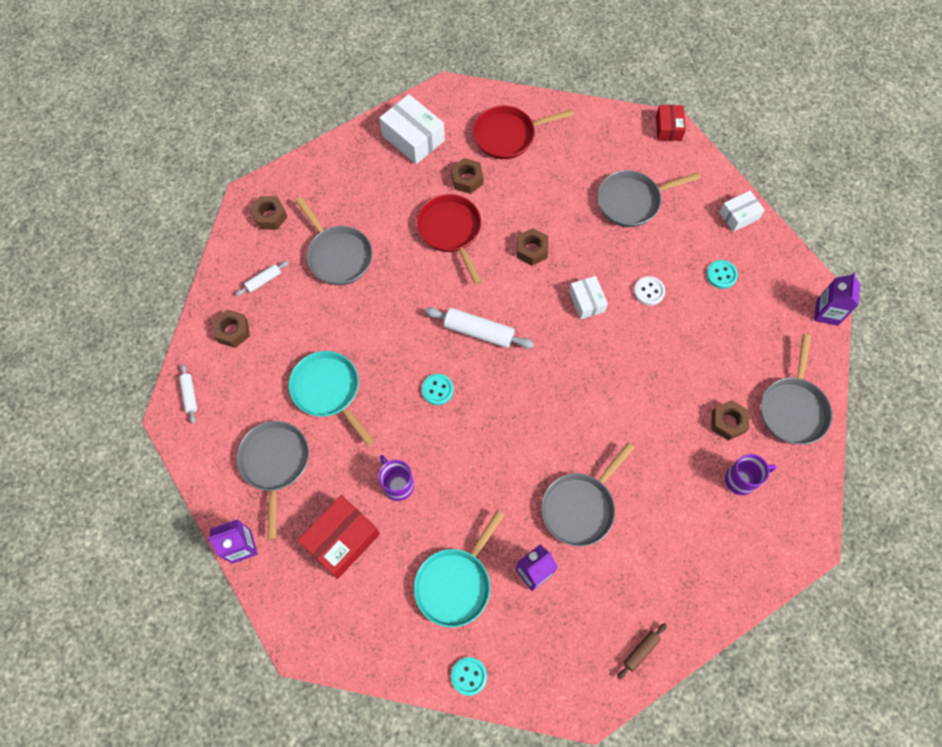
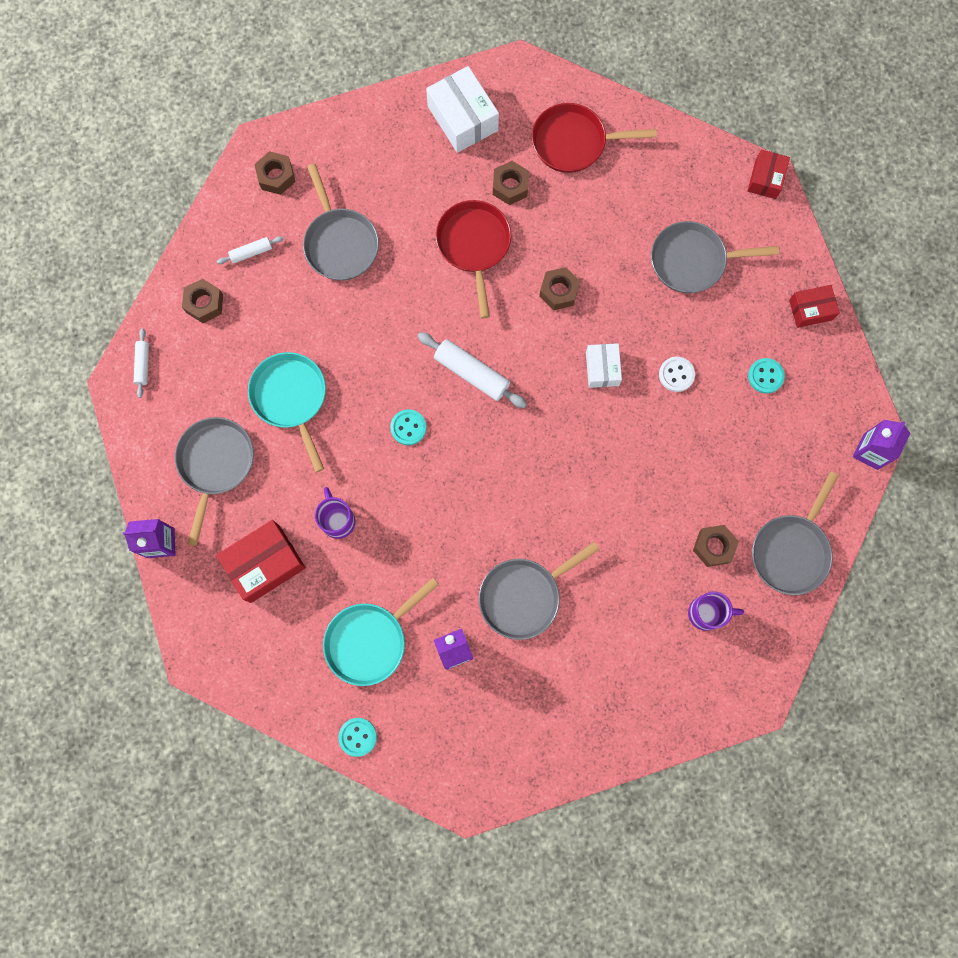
camera: 15 degrees right, 10 degrees up
brown rolling pin [617,623,667,679] -> none
white box [719,191,765,232] -> red box [789,285,840,328]

